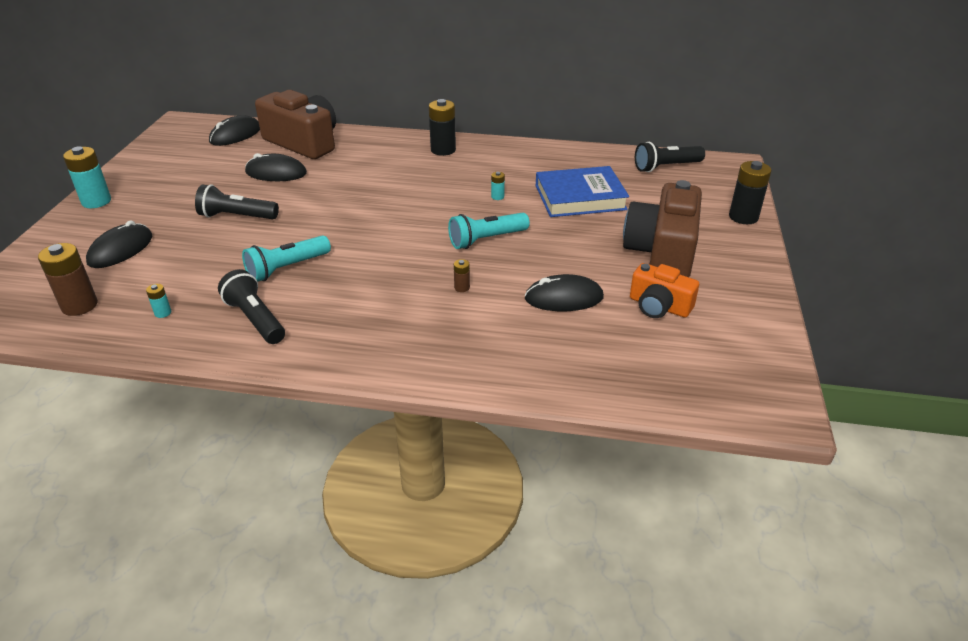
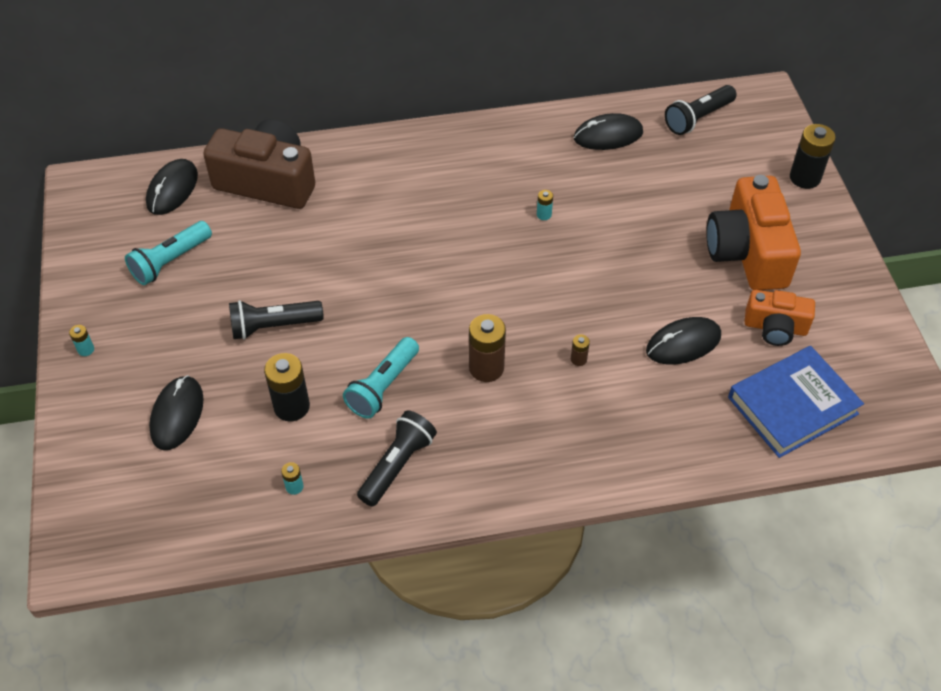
camera: 20 degrees left, 15 degrees up
brown battery [38,243,98,316] -> brown battery moved to [469,314,506,382]
turquoise battery [63,146,111,208] -> turquoise battery [69,325,94,356], size x0.47
black flashlight [218,269,285,344] -> black flashlight turned 90 degrees clockwise [357,411,437,507]
black mouse [245,153,307,181] -> black mouse moved to [574,113,643,150]
black battery [429,99,456,156] -> black battery moved to [264,353,310,421]
turquoise flashlight [448,213,530,249] -> turquoise flashlight moved to [125,221,212,285]
blue book [536,166,629,217] -> blue book moved to [728,346,864,458]
brown camera [623,180,702,277] -> orange camera [706,175,801,290]

